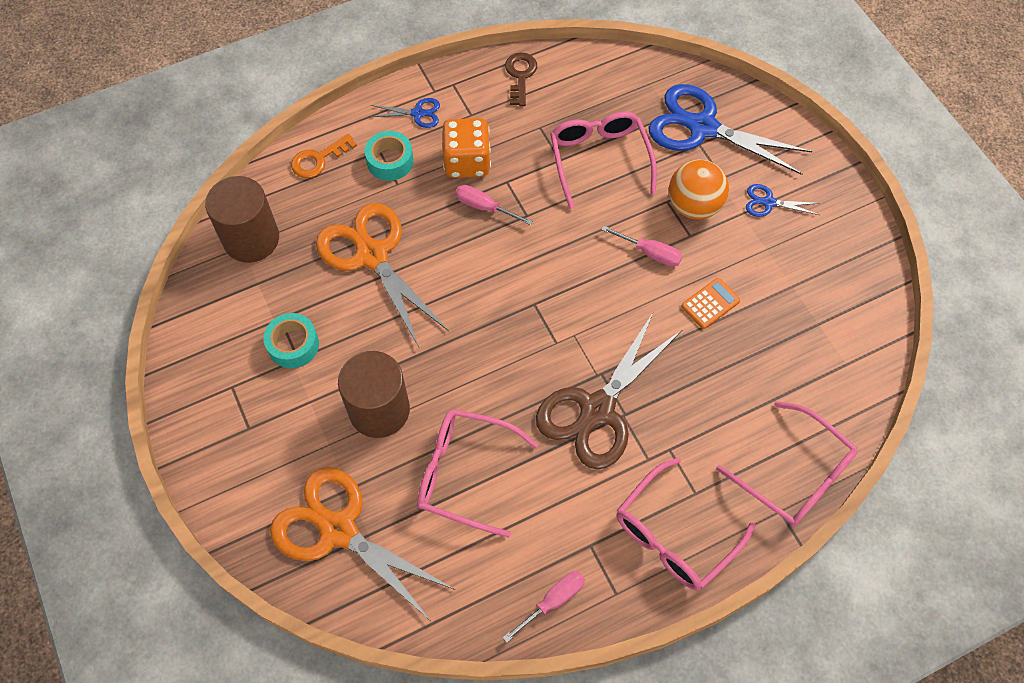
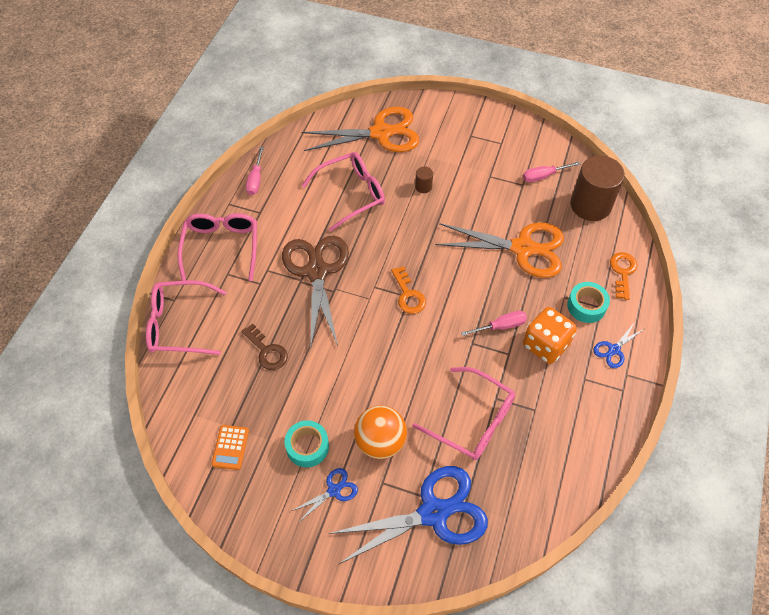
camera: 135 degrees right, 5 degrees down
turquoise tape [263,313,319,368] -> turquoise tape moved to [285,420,329,467]
brown cylinder [338,351,410,438] -> brown cylinder [415,166,433,193], size x0.42
brown key [505,52,537,106] -> brown key moved to [241,323,288,370]
pink screwdriver [601,226,683,267] -> pink screwdriver moved to [523,162,580,182]
orange calculator [681,278,740,329] -> orange calculator moved to [211,425,249,470]
none -> orange key [391,266,426,314]

